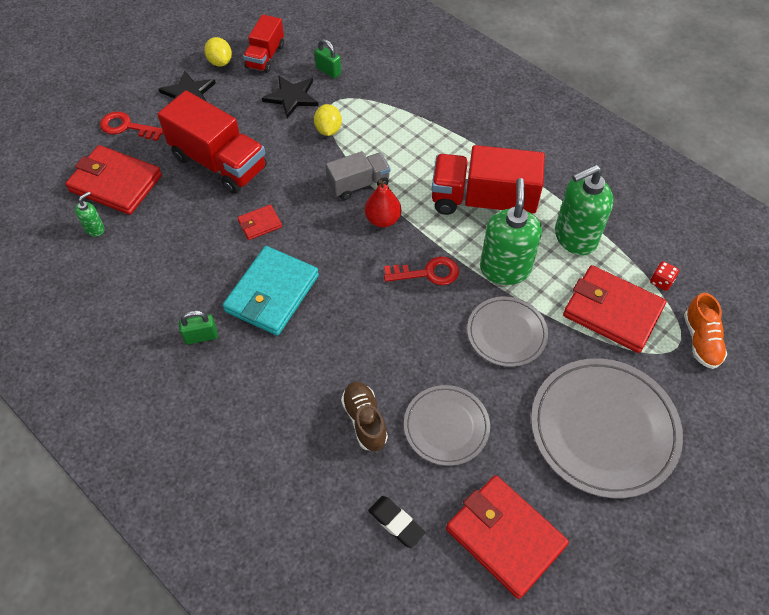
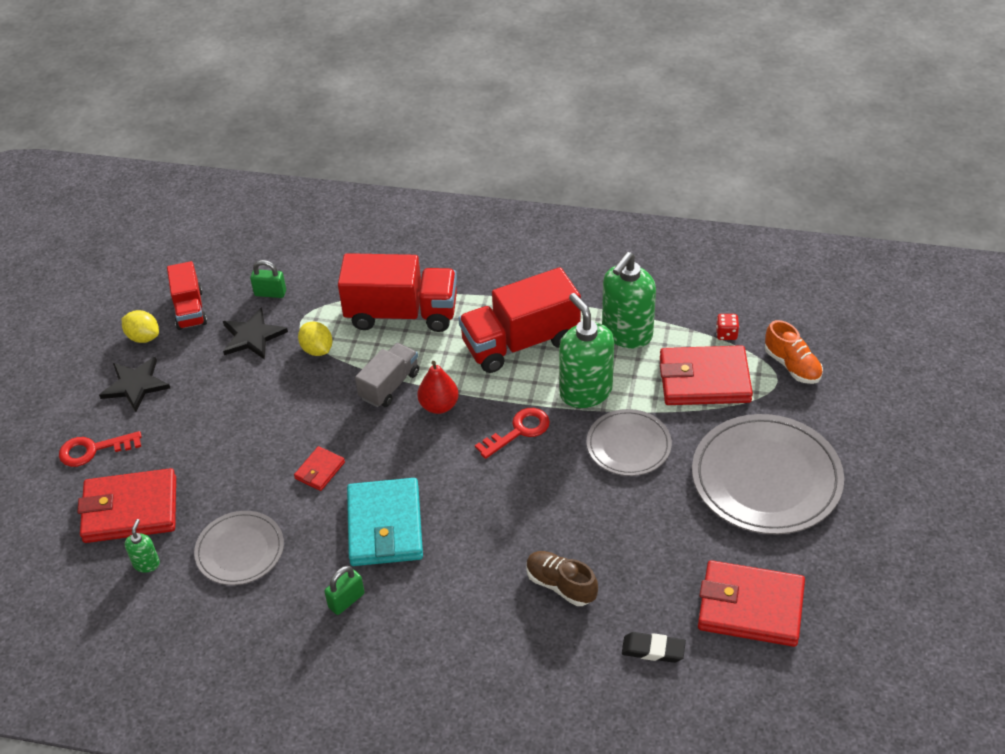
camera: 30 degrees left, 10 degrees down
red truck [158,90,267,194] -> red truck moved to [338,253,457,332]
grey plate [404,385,490,466] -> grey plate moved to [194,511,284,585]

